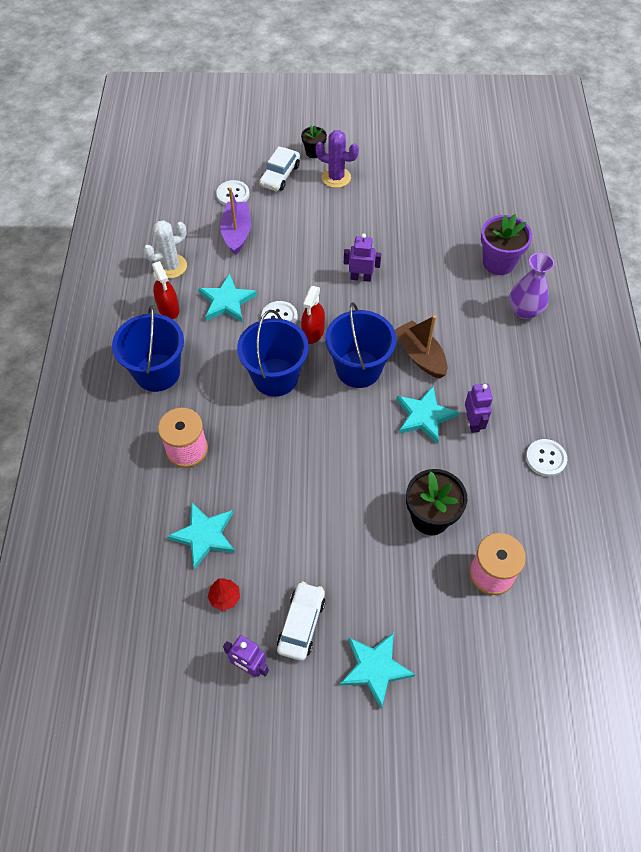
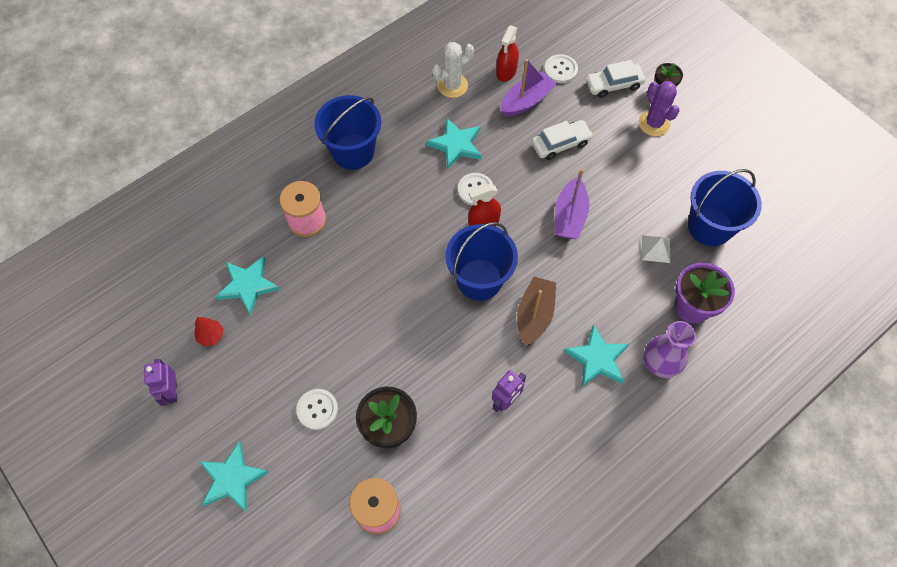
camera: 50 degrees right, 5 degrees up
white cactus [143,220,187,279] -> white cactus turned 45 degrees counterclockwise [432,42,474,98]
red spray bottle [152,261,179,319] -> red spray bottle moved to [496,25,519,82]
blue bucket [237,310,309,397] -> blue bucket moved to [688,169,762,246]
white car [277,582,325,661] -> white car moved to [532,120,593,160]
purple robot [344,233,381,282] -> purple boat [555,169,589,239]
turquoise star [397,386,459,444] -> turquoise star moved to [564,324,629,387]
white button [526,439,567,477] -> white button moved to [296,389,338,430]
none -> white pyramid [642,235,670,263]

